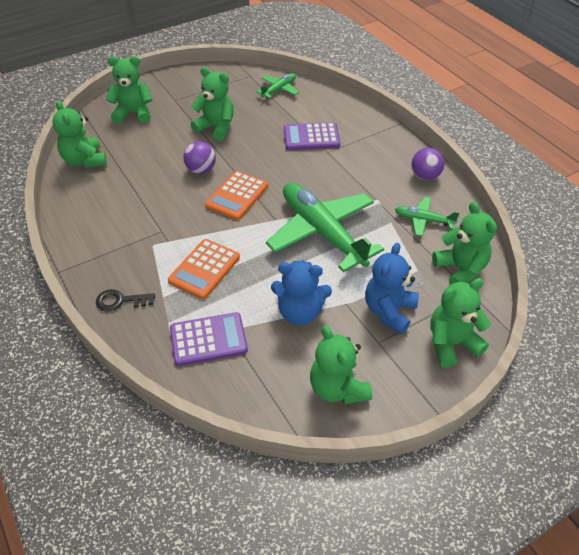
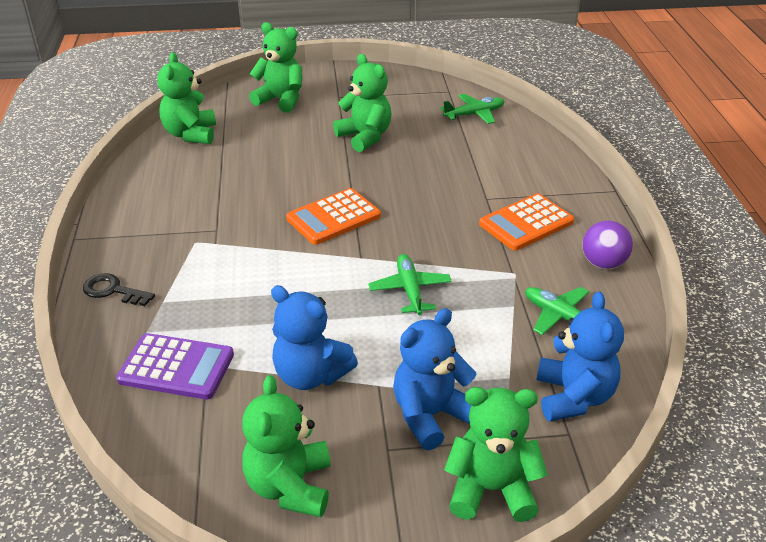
camera: 25 degrees right, 10 degrees down
orange calculator [168,239,240,299] -> orange calculator moved to [479,193,574,250]
purple ball [183,141,216,174] -> none
green plane [266,183,384,272] -> green plane [368,254,452,315], size x0.47
purple calculator [284,122,340,150] -> none
green teddy bear [432,202,497,285] -> blue teddy bear [537,291,624,422]

